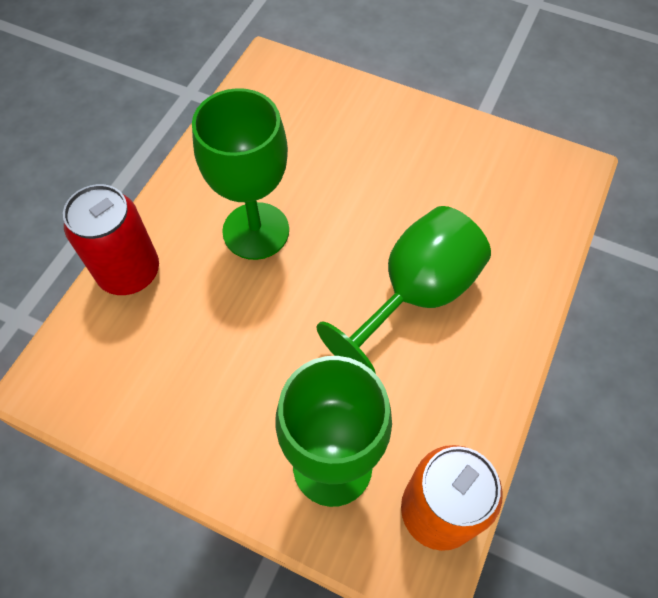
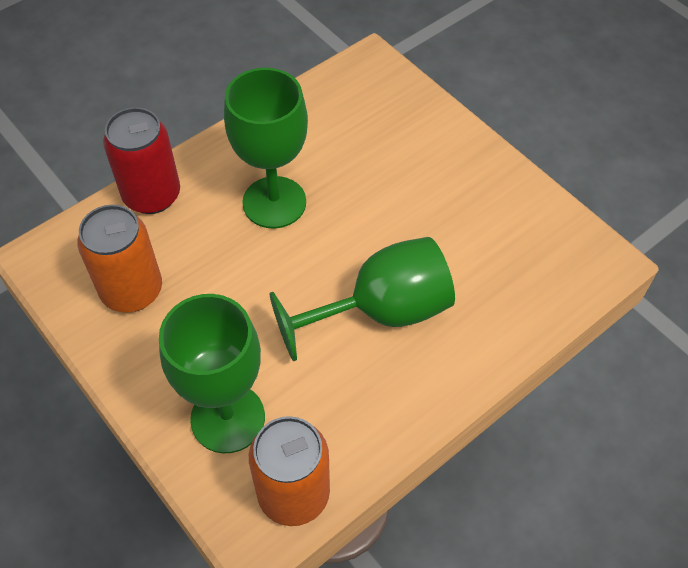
camera: 25 degrees right, 5 degrees down
none -> orange can [77,205,162,313]

